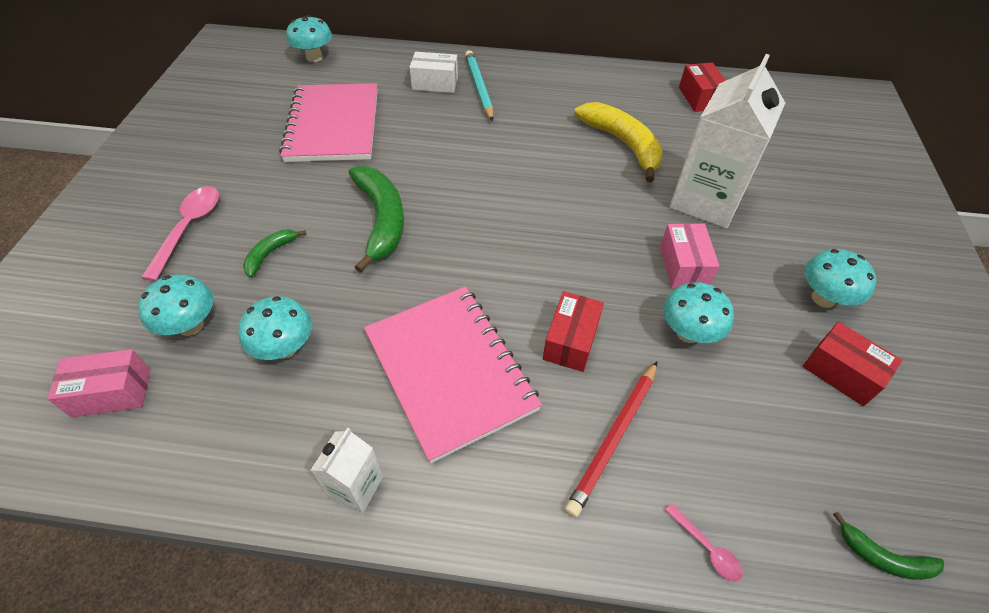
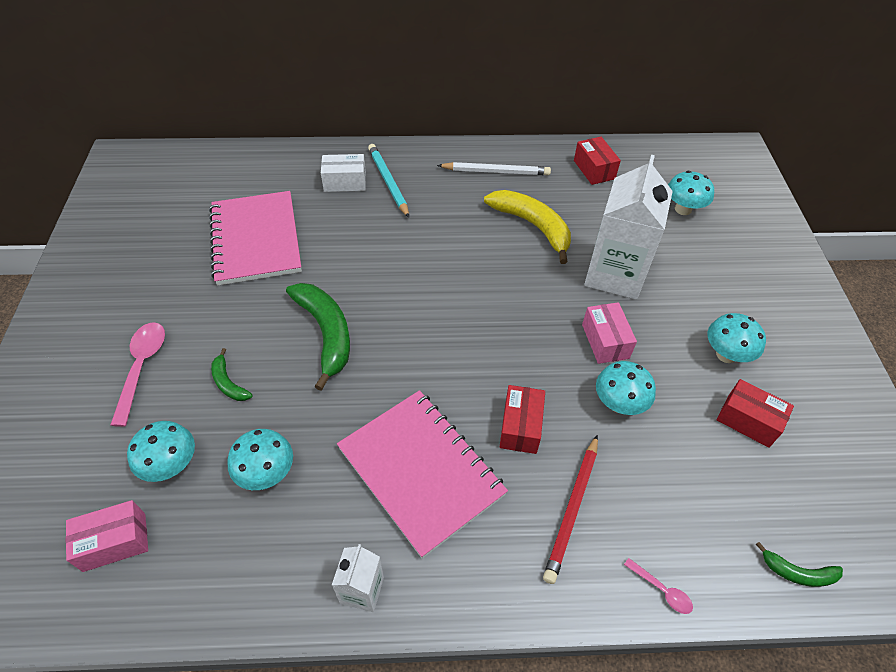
camera: 10 degrees left, 0 degrees up
green banana [243,229,306,277] -> green banana turned 60 degrees counterclockwise [211,348,253,401]
turquoise mushroom [286,15,332,62] -> turquoise mushroom moved to [668,171,714,215]
none -> white pencil [437,162,551,175]

